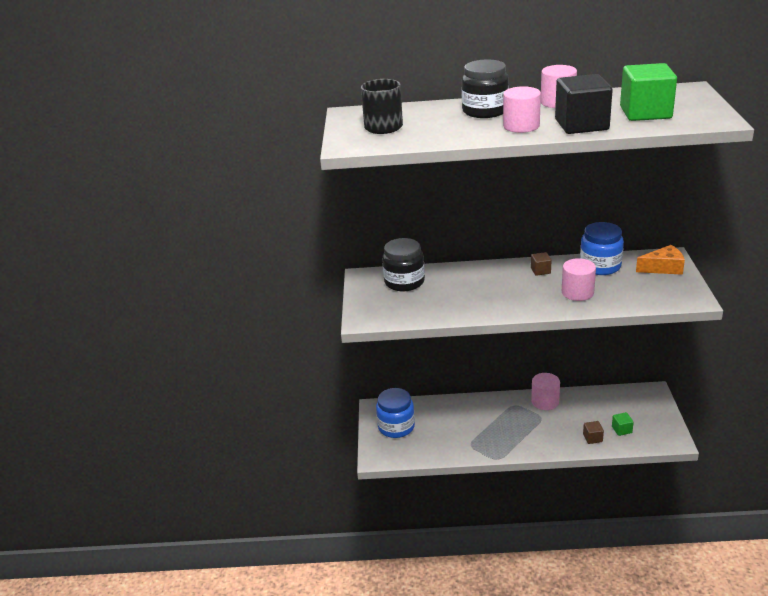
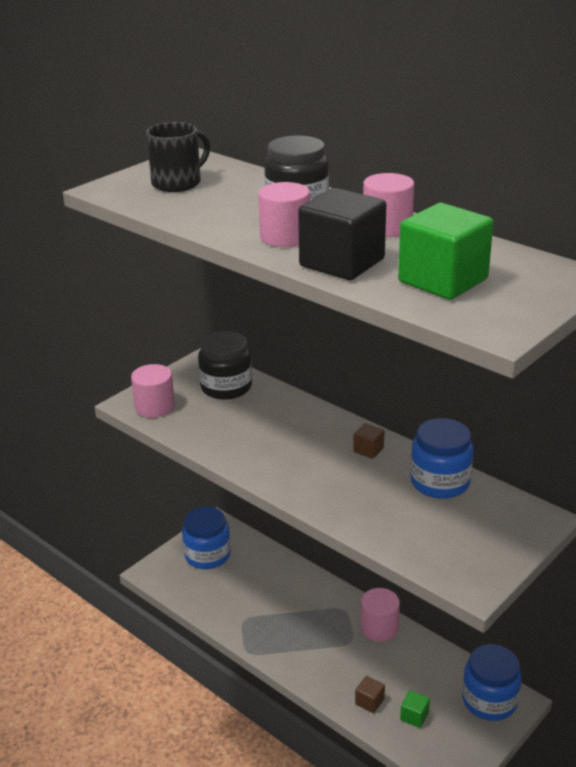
camera: 40 degrees right, 0 degrees up
pink cylinder [562,258,596,301] -> pink cylinder moved to [131,364,175,418]
orange cheese [636,245,685,275] -> none
none -> blue jar [462,644,522,721]

